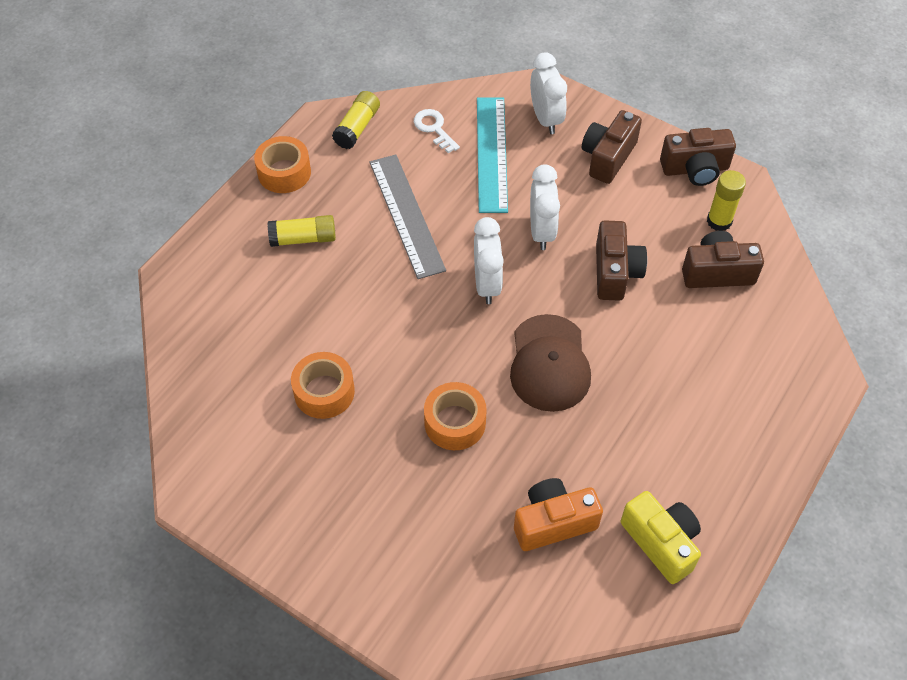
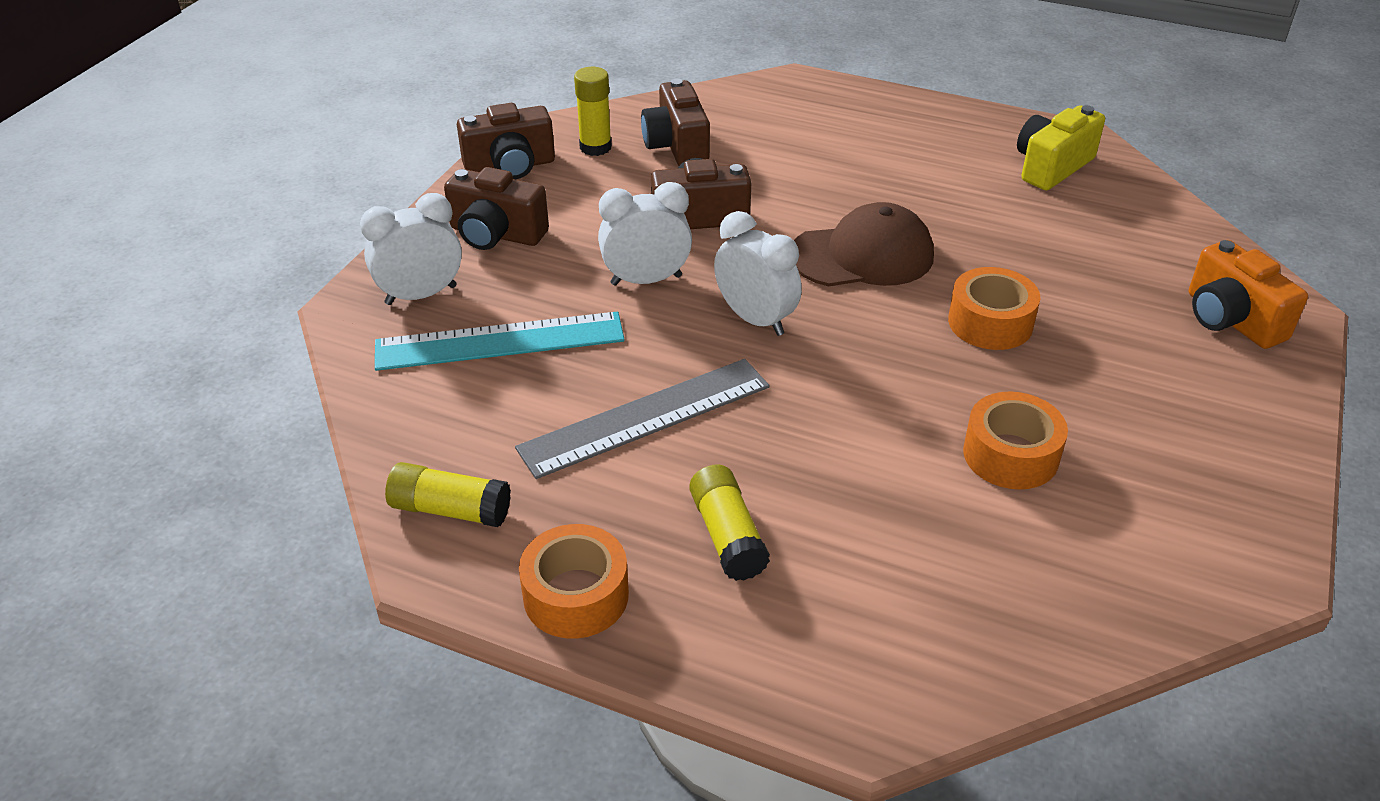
camera: 100 degrees left, 15 degrees down
white key [414,109,460,153] -> none
white clock [474,217,504,304] -> white clock turned 60 degrees clockwise [714,211,802,336]
orange camera [514,478,603,551] -> orange camera moved to [1189,240,1308,349]
brown camera [660,128,736,186] -> brown camera turned 90 degrees clockwise [457,103,555,179]

